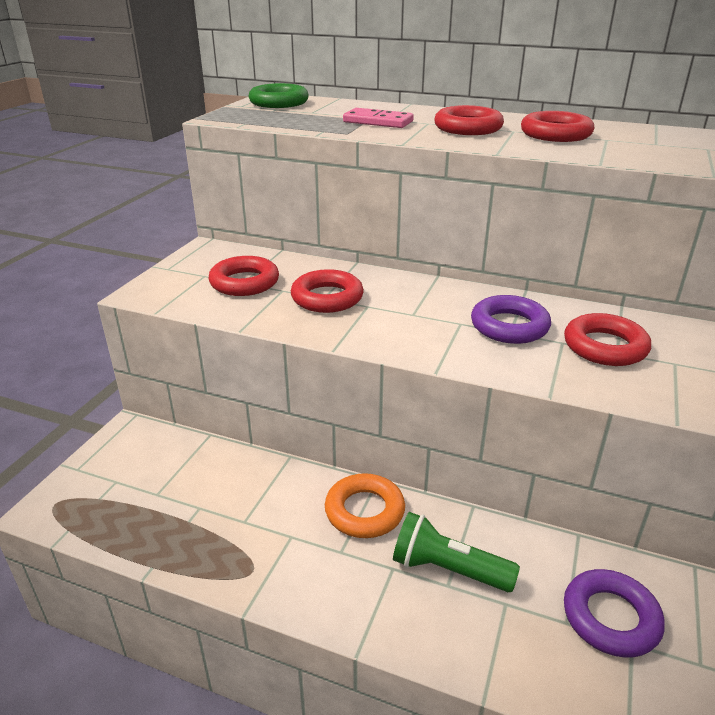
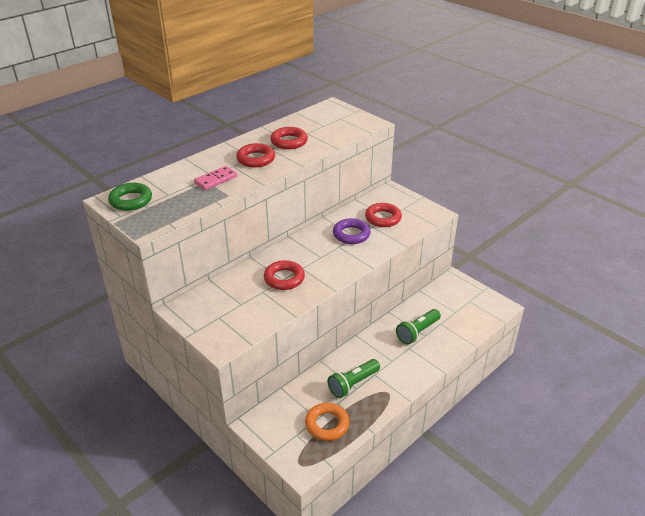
camera: 65 degrees left, 5 degrees up
red ring [209,256,279,296] -> none
orange ring [325,473,405,538] -> orange ring moved to [305,403,349,441]
purple ring [564,569,665,658] -> none
none -> green flashlight [328,359,380,398]

